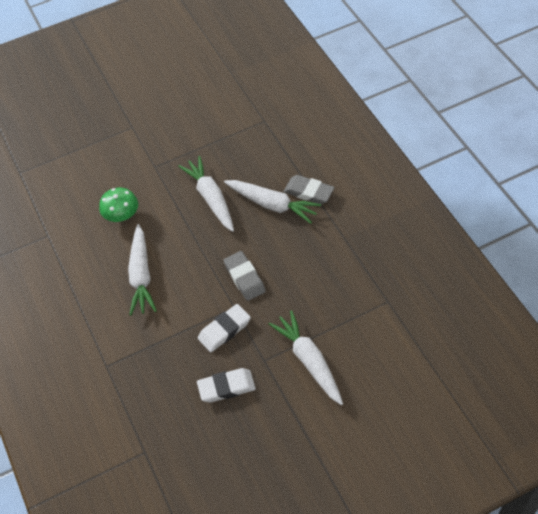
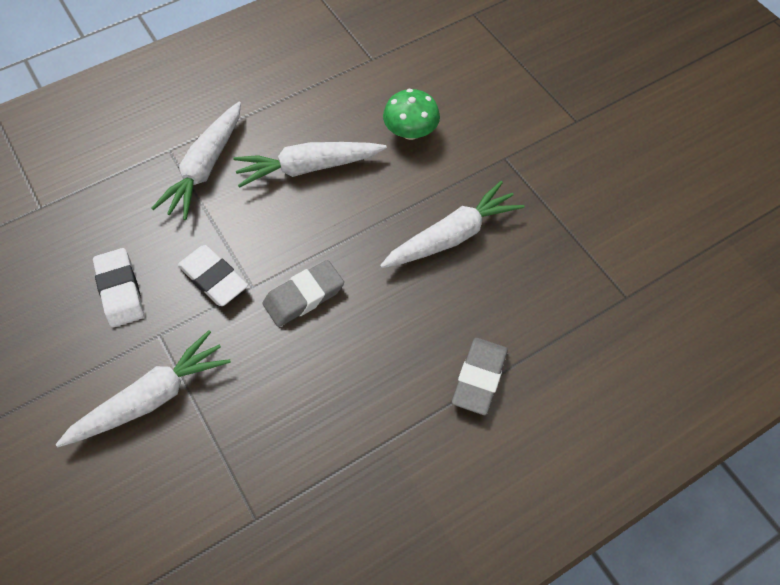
camera: 80 degrees right, 5 degrees up
white carrot [224,180,321,224] -> white carrot moved to [152,102,241,220]

